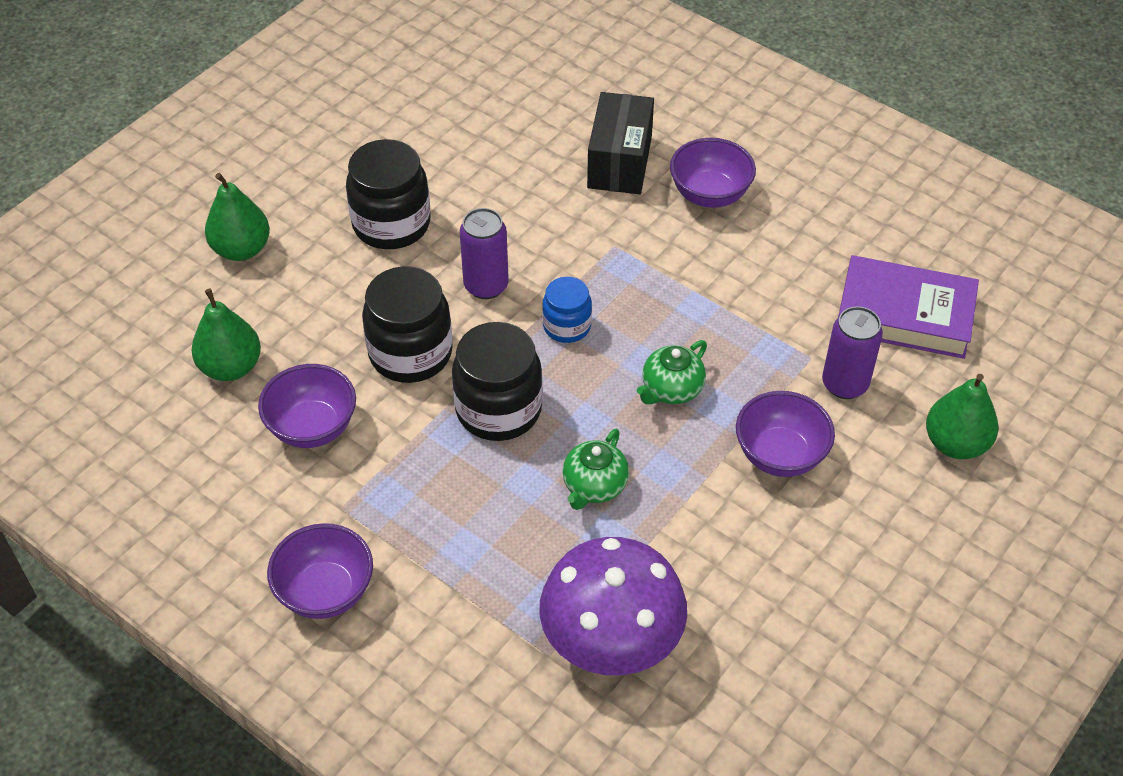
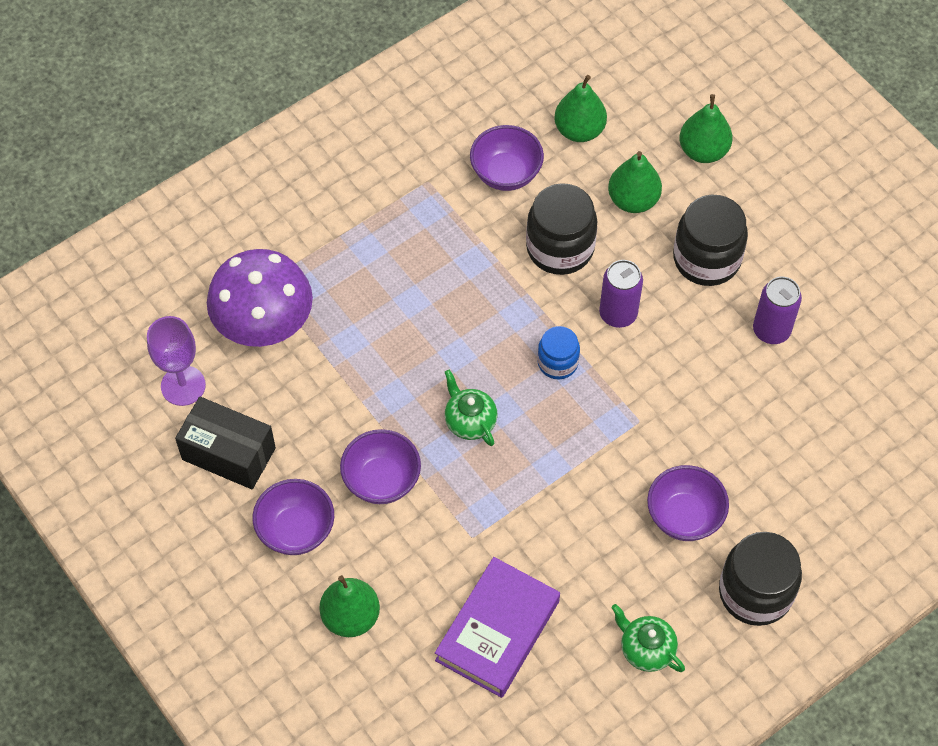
camera: 105 degrees right, 10 degrees up
purple bowl [267,523,373,619] -> purple bowl moved to [253,479,334,555]
black jar [452,322,543,441] -> black jar moved to [719,532,802,626]
green teapot [562,429,629,510] -> green teapot moved to [611,604,685,672]
black box [587,92,654,194] -> black box moved to [175,397,276,489]
purple can [822,306,883,399] -> purple can moved to [753,277,802,344]
none -> purple goblet [147,316,206,406]
none -> green pear [608,151,662,213]

